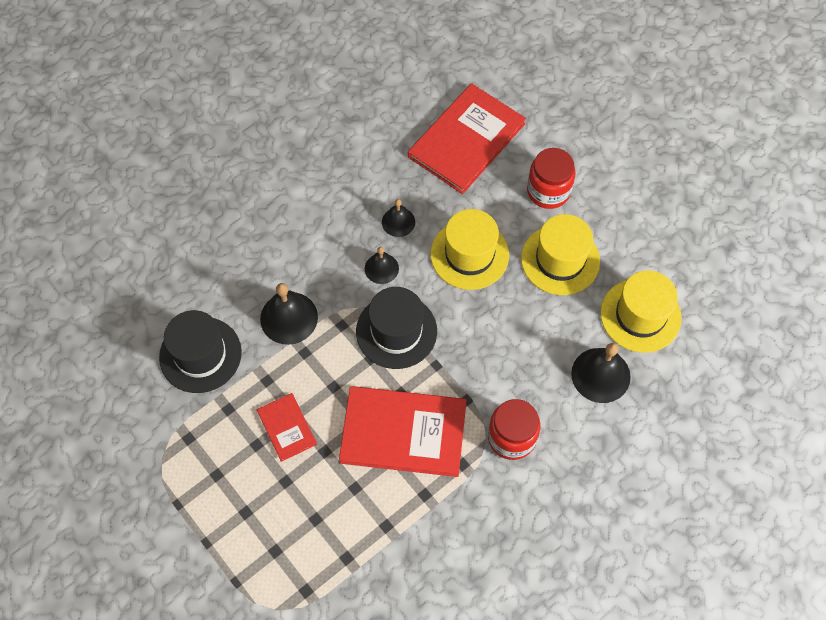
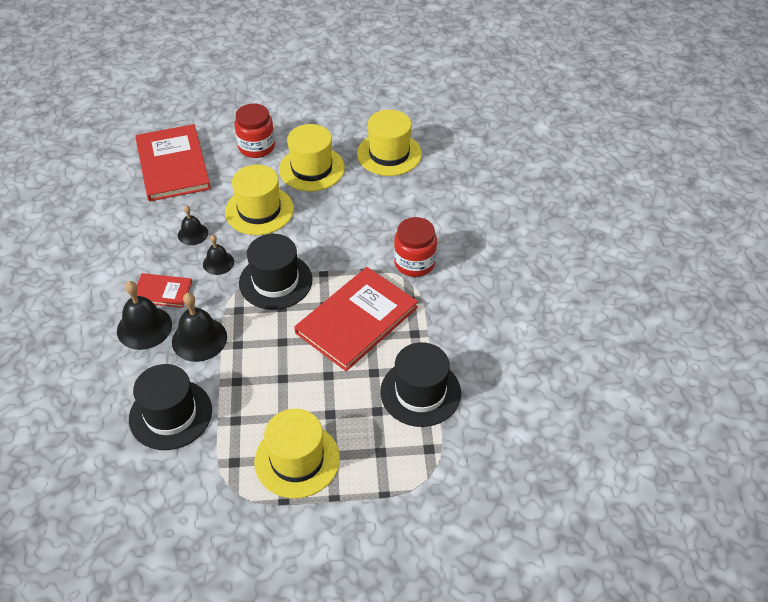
camera: 55 degrees left, 15 degrees down
red book [257,393,317,462] -> red book moved to [137,273,192,308]
black bell [571,343,631,403] -> black bell moved to [117,281,172,350]
none -> yellow hat [254,409,340,498]
none -> black hat [380,342,461,427]

